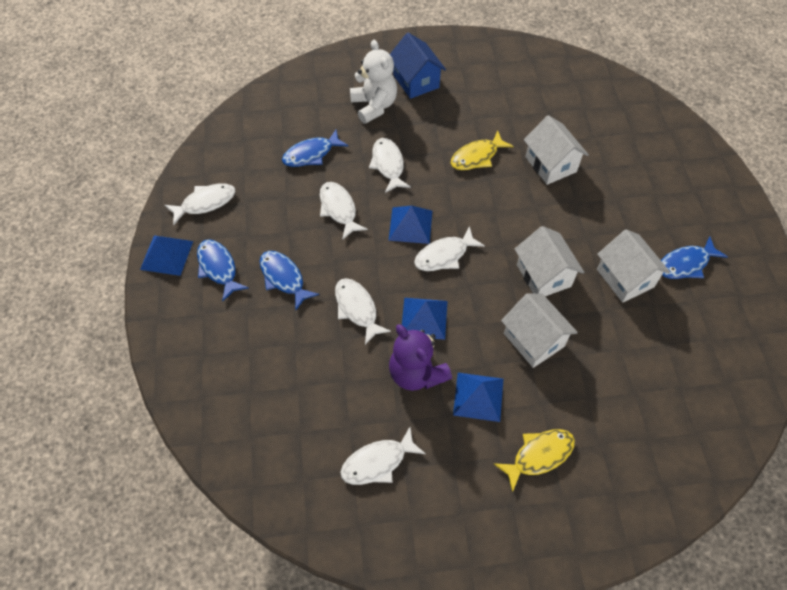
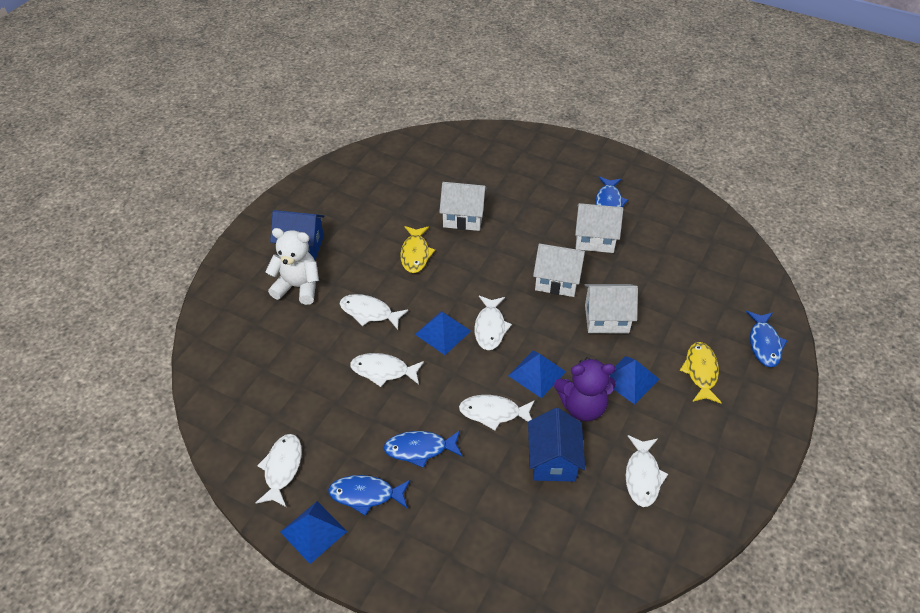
camera: 55 degrees left, 10 degrees down
blue fish [282,130,349,167] -> blue fish moved to [746,311,787,367]
none -> blue house [528,408,585,482]

